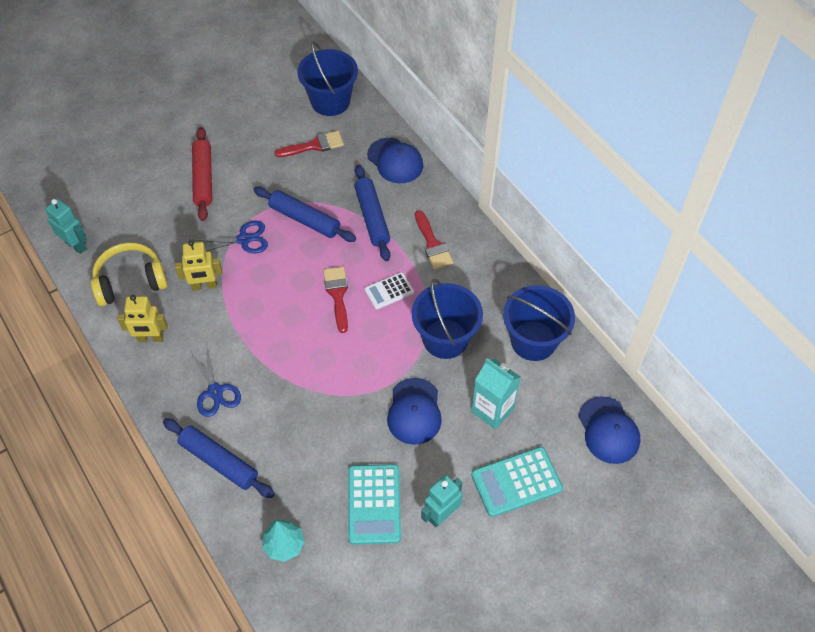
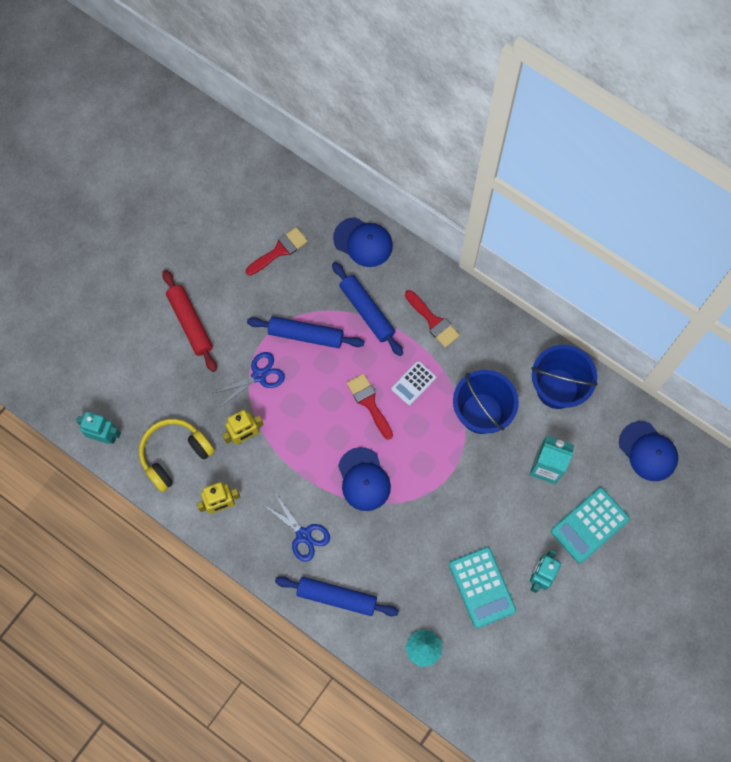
camera: 20 degrees left, 15 degrees up
blue bucket [297,41,358,116] -> none
blue cap [387,378,442,445] -> blue cap moved to [338,447,391,511]

